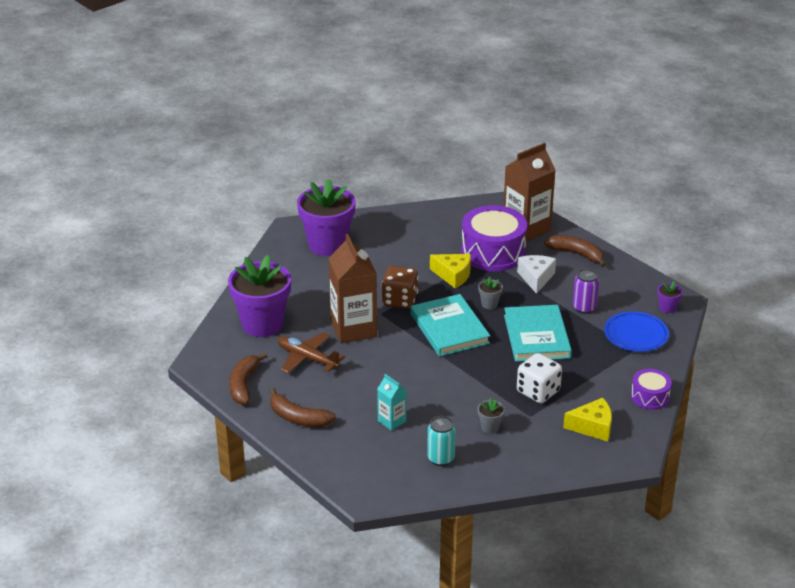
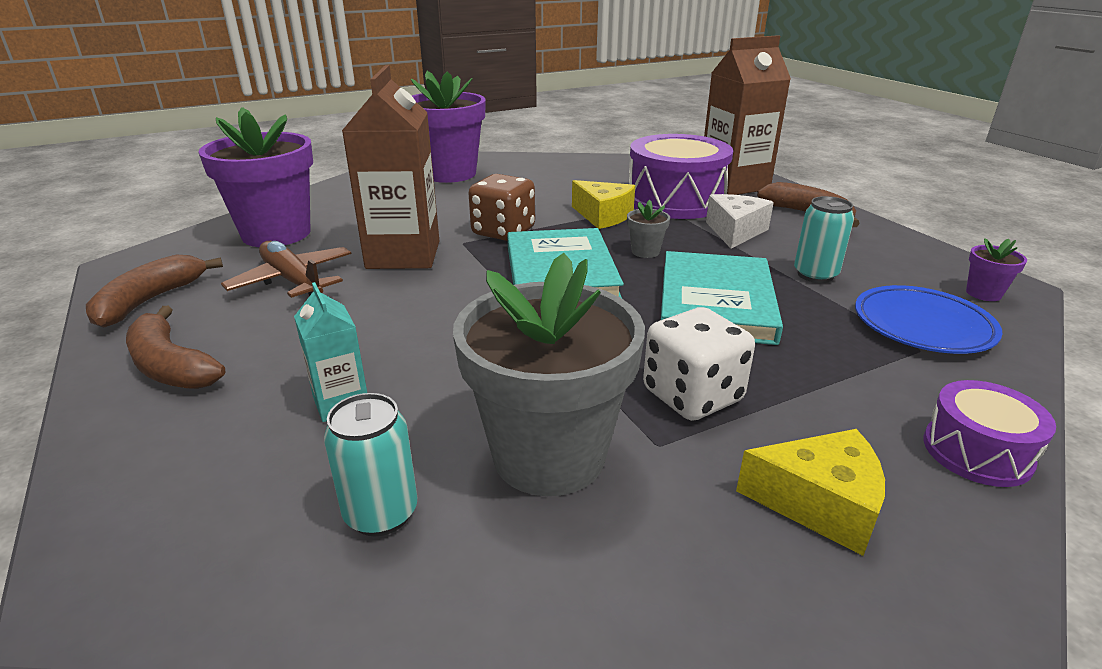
camera: 15 degrees right, 5 degrees down
grey flower pot [478,398,505,434] -> grey flower pot [453,253,645,496], size x2.48
purple can [573,269,599,314] -> turquoise can [794,196,854,283]

